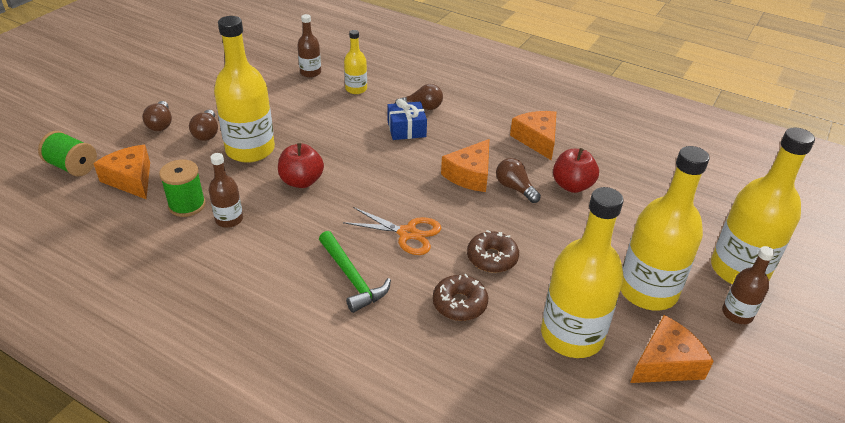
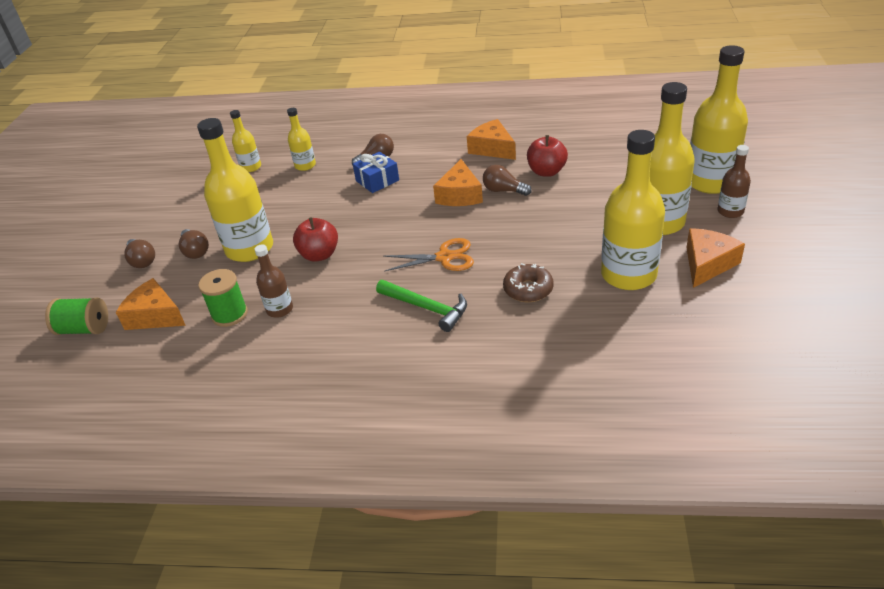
camera: 20 degrees left, 0 degrees up
brown bottle [297,14,321,77] -> yellow bottle [230,110,261,172]
brown donut [467,230,519,273] -> none

